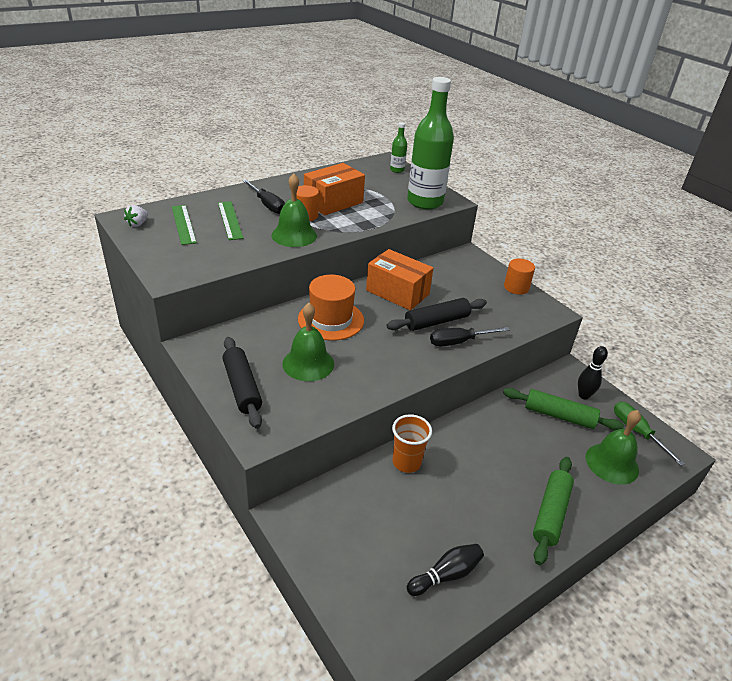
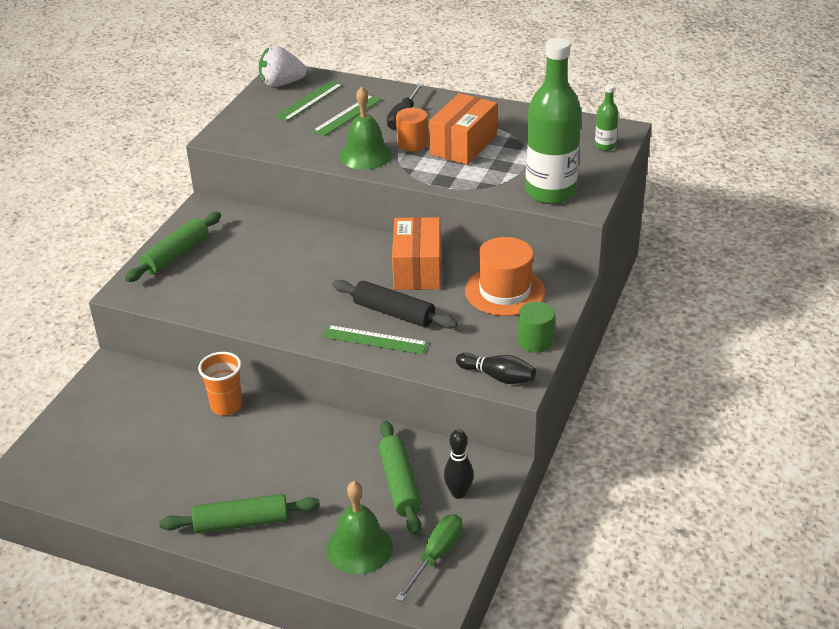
camera: 60 degrees right, 0 degrees up
white strawberry [124,205,148,227] -> white strawberry [259,46,307,87], size x1.81
black rolling pin [222,337,262,429] -> green rolling pin [125,212,221,282]
green bell [282,303,334,381] -> none
orange hat [298,275,364,341] -> orange hat moved to [465,237,545,316]
orange box [304,163,365,215] -> orange box turned 75 degrees counterclockwise [429,93,497,165]
black bowling pin [406,544,484,596] -> black bowling pin moved to [456,353,536,384]
black screwdriver [430,327,510,346] -> green ruler [322,325,428,355]
orange cylinder [504,259,535,295] -> green cylinder [518,302,555,353]

